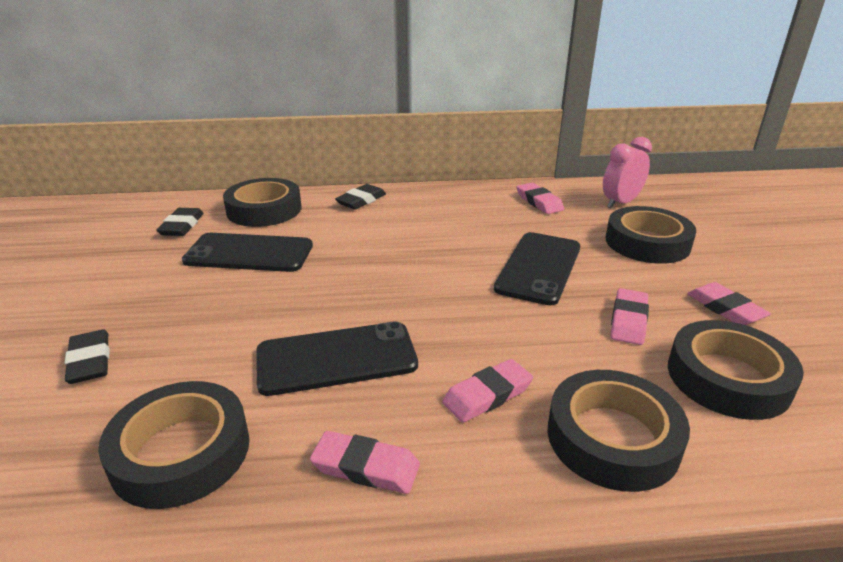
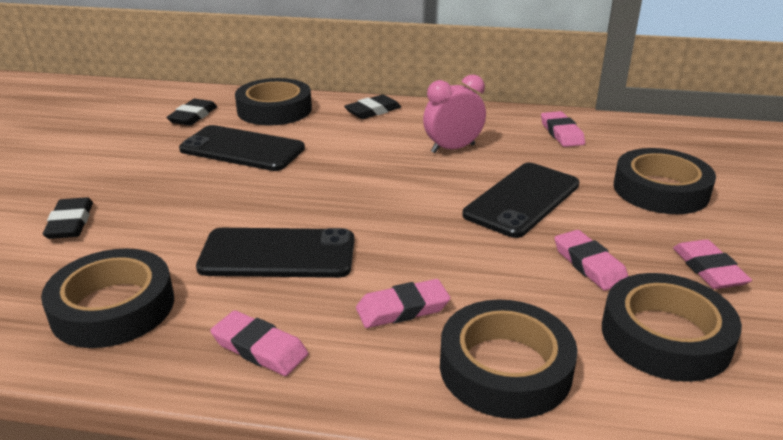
camera: 15 degrees right, 0 degrees up
pink clock [603,137,652,208] -> pink clock moved to [423,75,486,153]
pink eraser [611,288,649,345] -> pink eraser turned 60 degrees counterclockwise [554,230,628,291]

